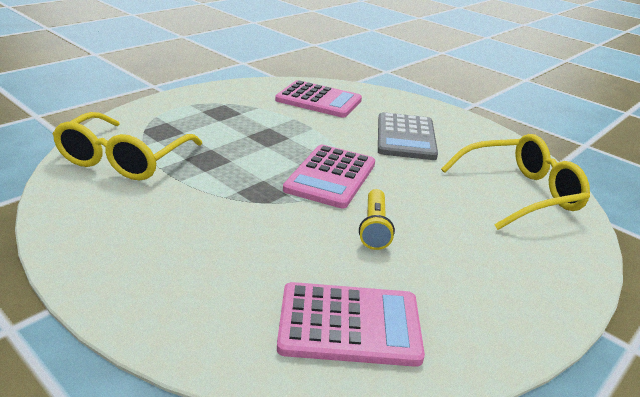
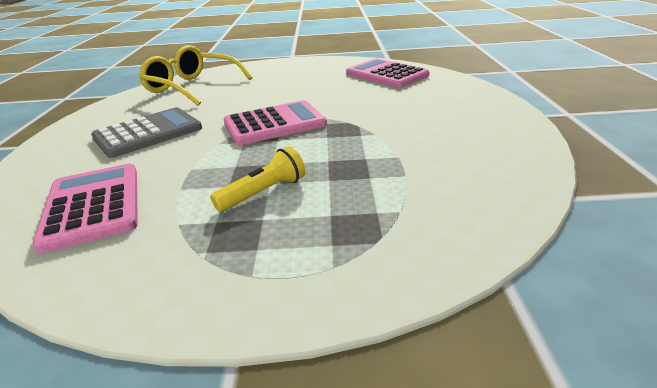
camera: 130 degrees left, 0 degrees up
yellow glasses [53,112,202,181] -> none
yellow flashlight [359,189,395,250] -> yellow flashlight moved to [210,146,305,212]

